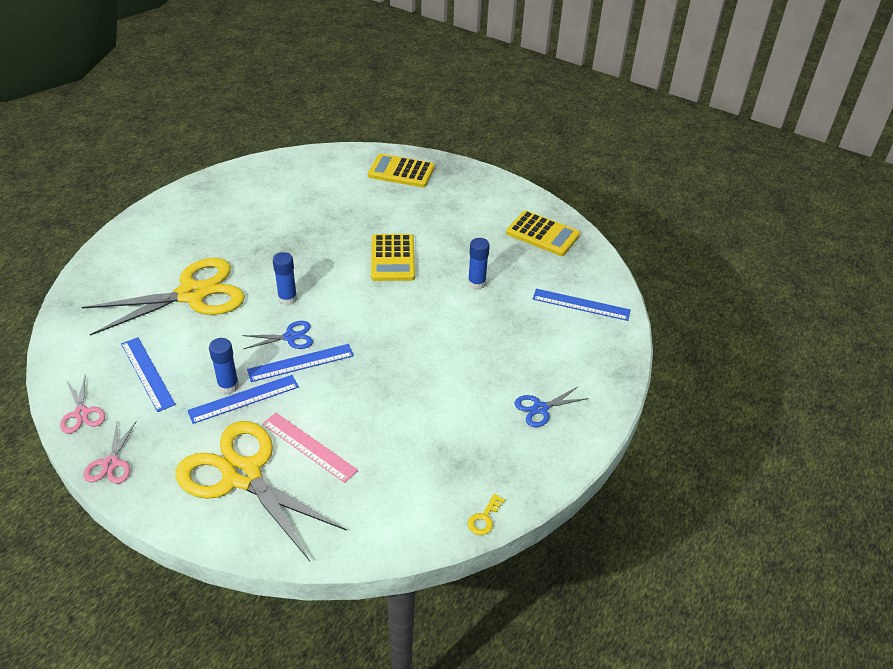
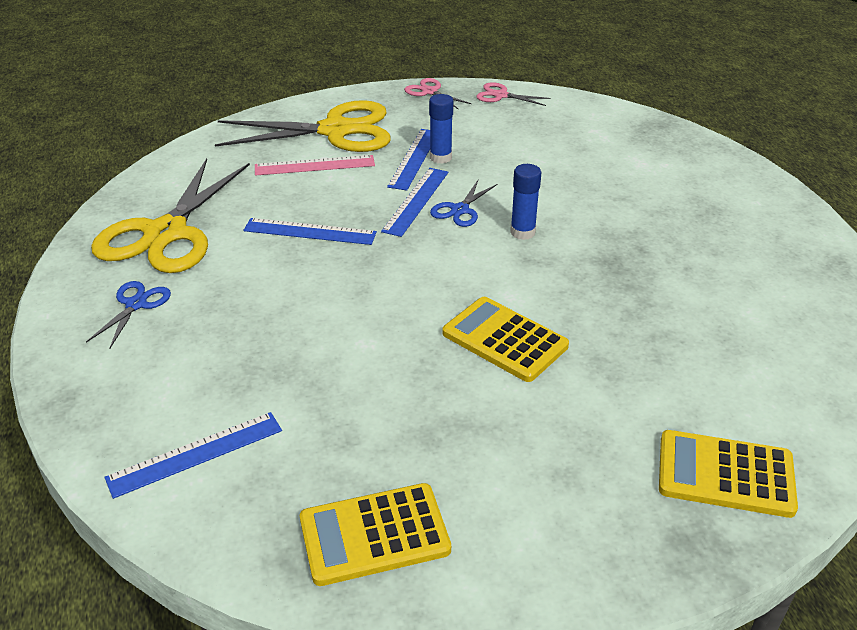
camera: 135 degrees right, 5 degrees down
yellow scissors [82,258,245,336] -> yellow scissors moved to [91,158,250,273]
blue ruler [121,337,176,412] -> blue ruler moved to [244,218,377,245]
yellow calculator [368,154,435,187] -> yellow calculator turned 135 degrees counterclockwise [659,430,798,518]
blue glue stick [468,238,490,290] -> none
yellow key [468,494,505,535] -> none

